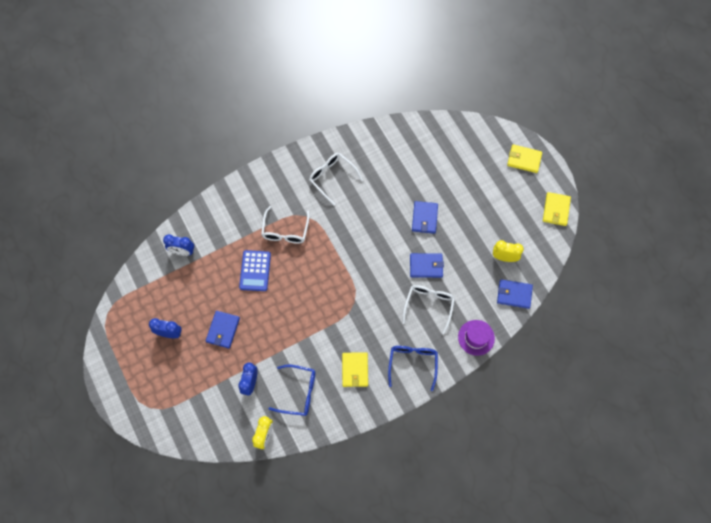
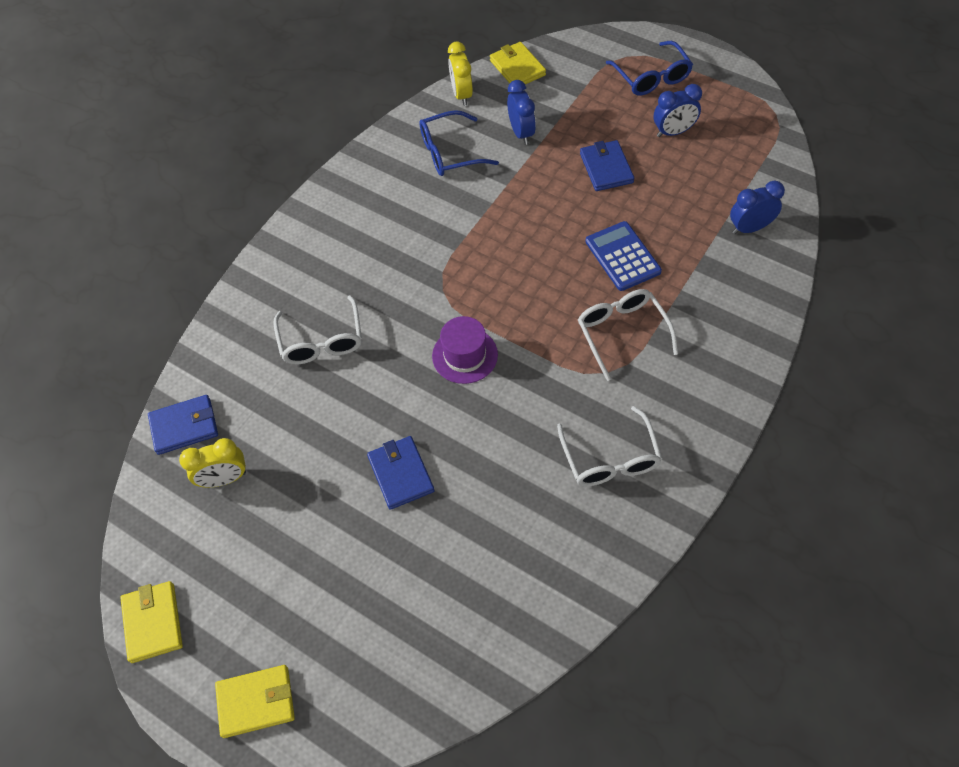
camera: 155 degrees right, 10 degrees down
white glasses [309,153,363,205] -> white glasses turned 60 degrees clockwise [557,406,662,486]
yellow wallet [342,352,368,387] -> yellow wallet moved to [490,42,546,84]
blue glasses [388,346,438,391] -> blue glasses moved to [606,41,693,96]
blue wallet [410,253,444,278] -> none
purple hat [458,320,495,356] -> purple hat moved to [432,316,498,384]

